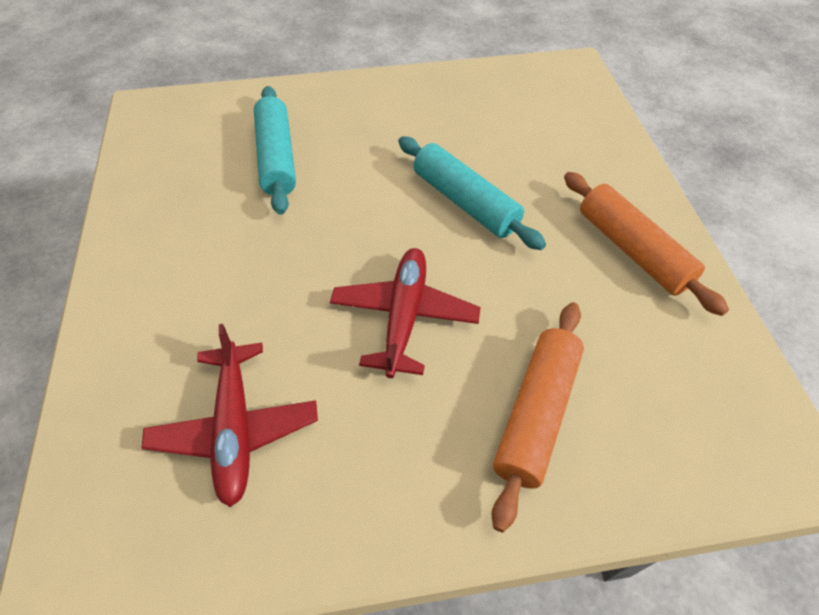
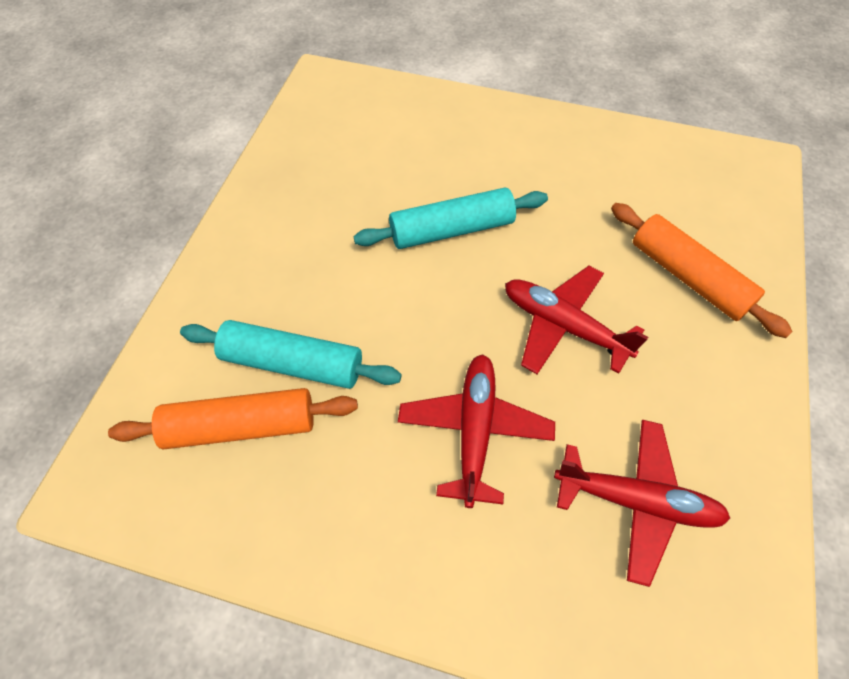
camera: 65 degrees left, 5 degrees up
orange rolling pin [564,172,729,316] -> orange rolling pin moved to [108,388,358,450]
none -> red plane [398,354,555,508]

